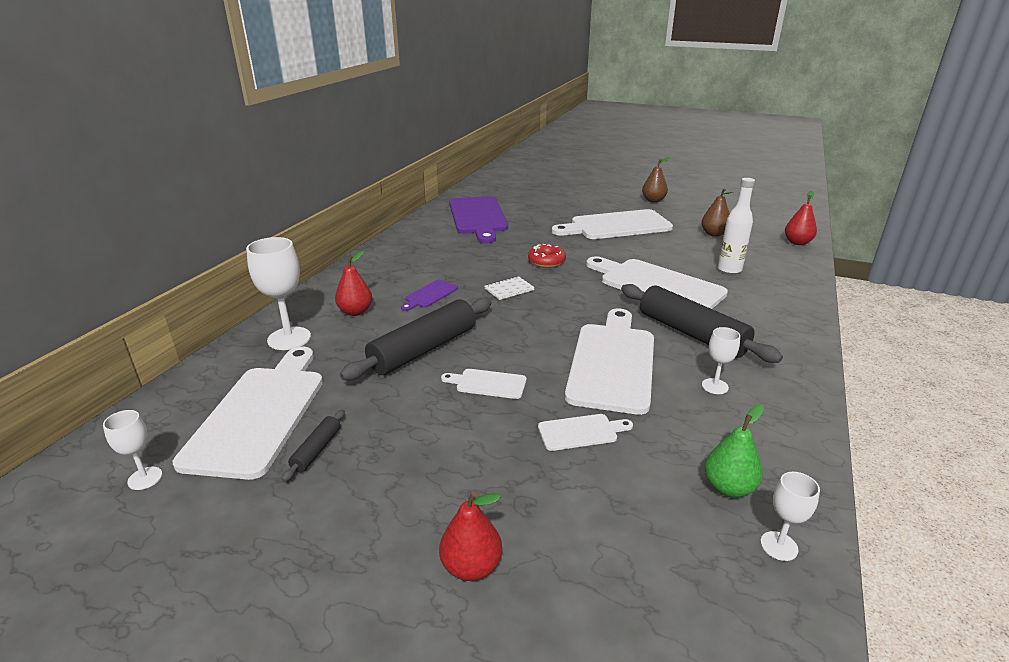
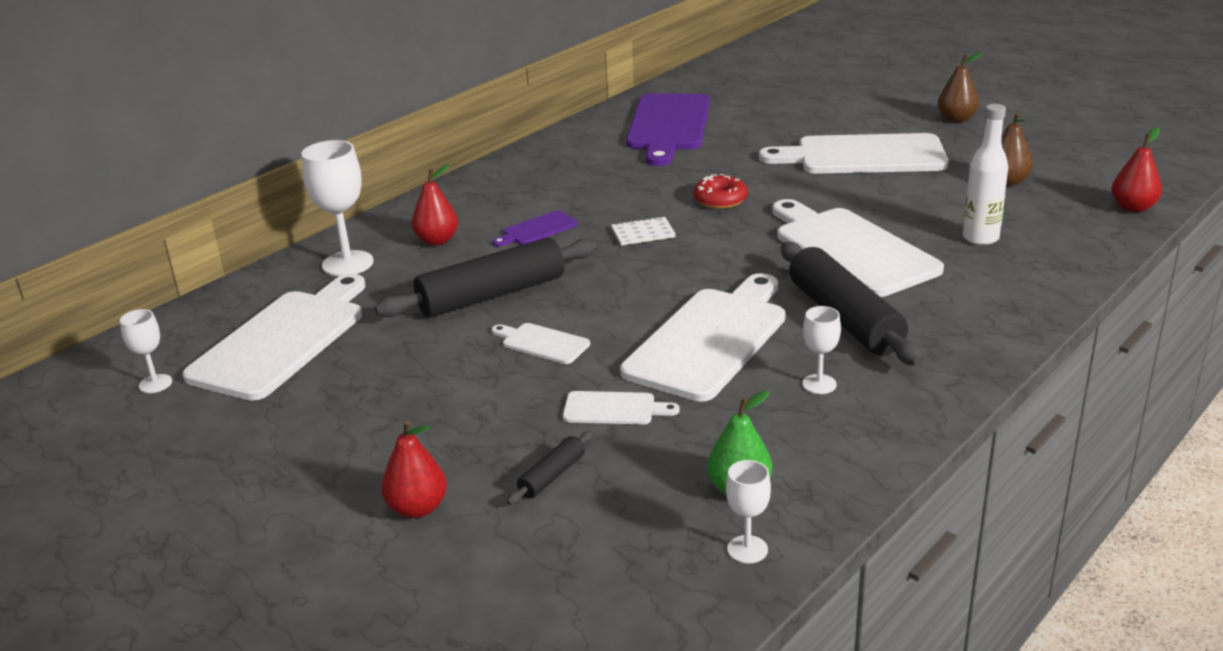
camera: 20 degrees right, 0 degrees up
black rolling pin [282,410,345,482] -> black rolling pin moved to [507,431,593,505]

